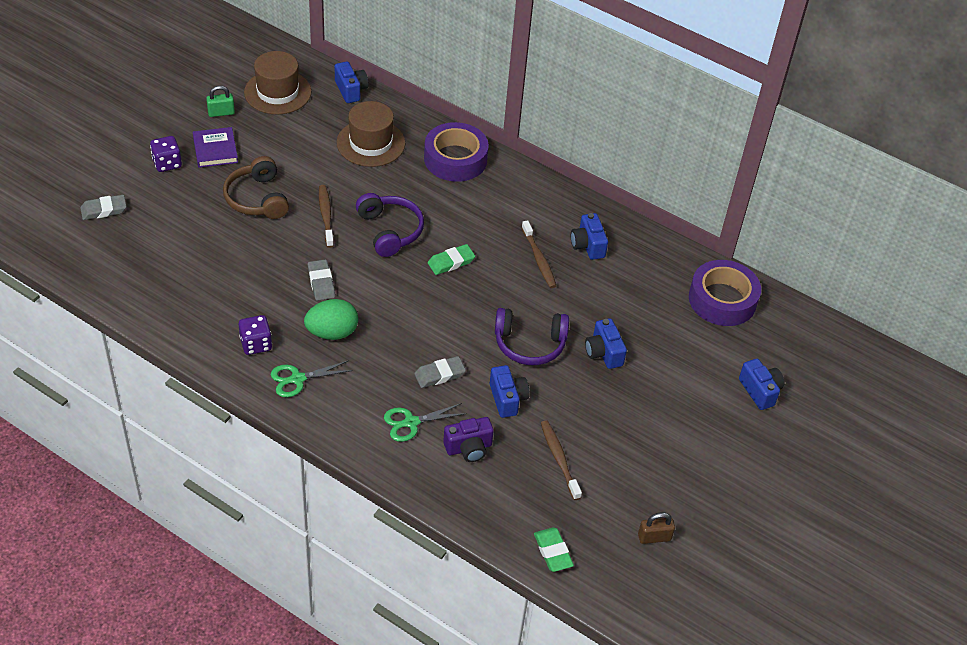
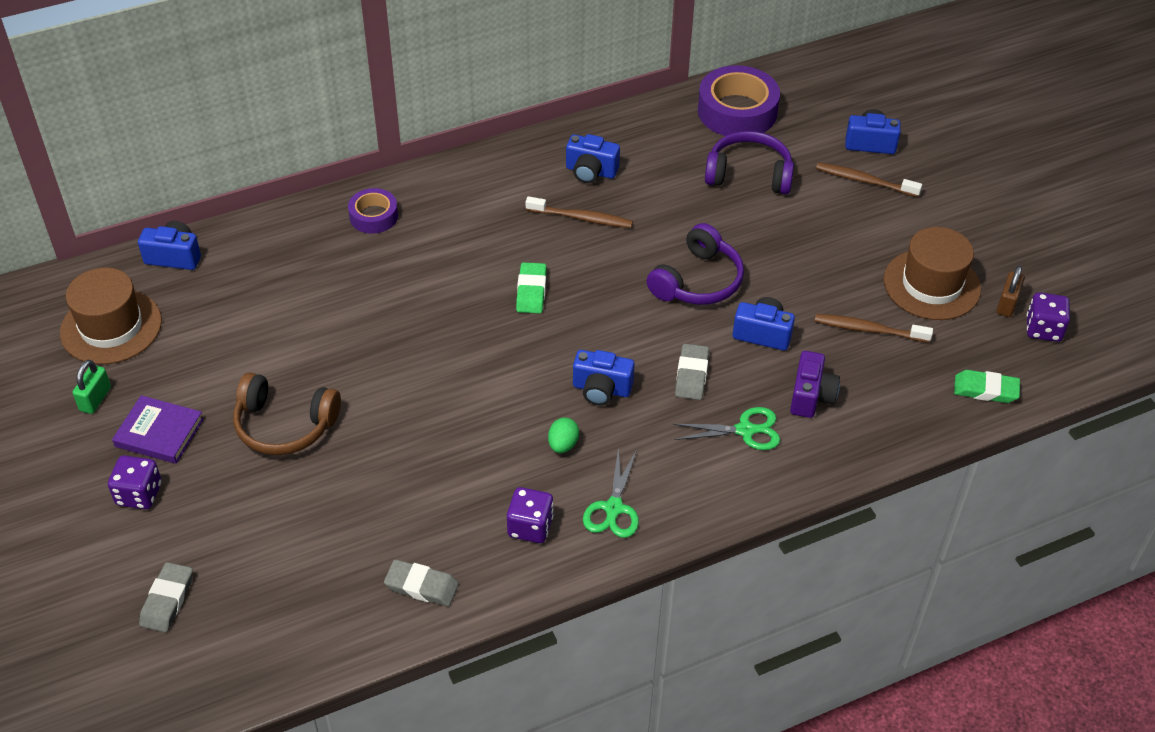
camera: 55 degrees left, 0 degrees up
green egg [304,299,358,340] -> green egg [548,417,579,453], size x0.55
grey eraser [308,259,335,301] -> grey eraser moved to [384,560,459,606]
brown toothbrush [319,185,334,248] -> brown toothbrush moved to [816,162,922,197]
brown hat [336,101,405,167] -> brown hat moved to [884,227,981,320]
purple headphones [356,193,424,257] -> purple headphones moved to [705,131,794,194]
green scissors [384,403,467,442] -> green scissors turned 105 degrees counterclockwise [673,407,780,450]
purple tape [424,122,489,182] -> purple tape [348,188,398,234], size x0.57
blue camera [585,318,627,369] -> blue camera moved to [573,350,635,406]
none -> purple dice [1027,292,1070,342]

